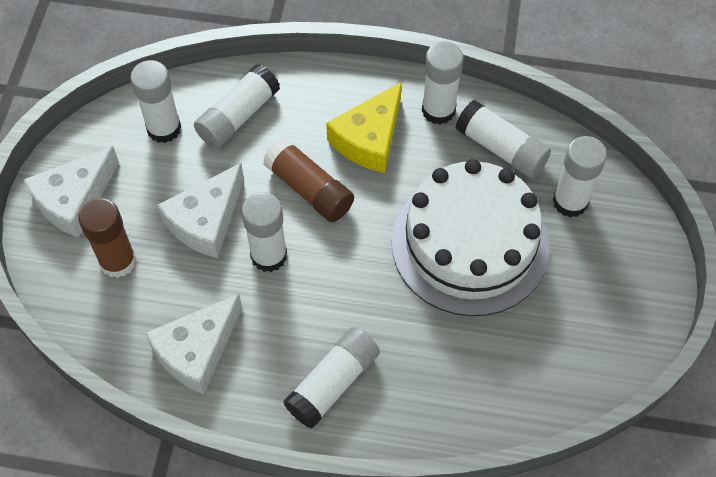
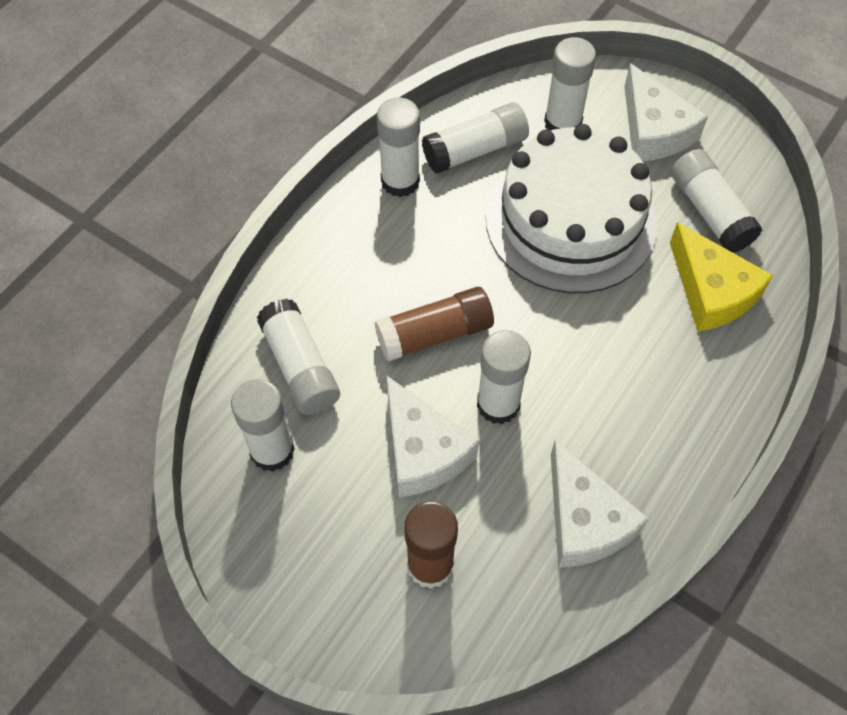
camera: 65 degrees left, 0 degrees up
white cheese [24,146,119,238] -> white cheese moved to [624,63,708,161]
white glue stick [283,327,380,429] -> white glue stick moved to [671,149,762,253]
yellow cheese [326,82,402,173] -> yellow cheese moved to [670,222,773,332]

